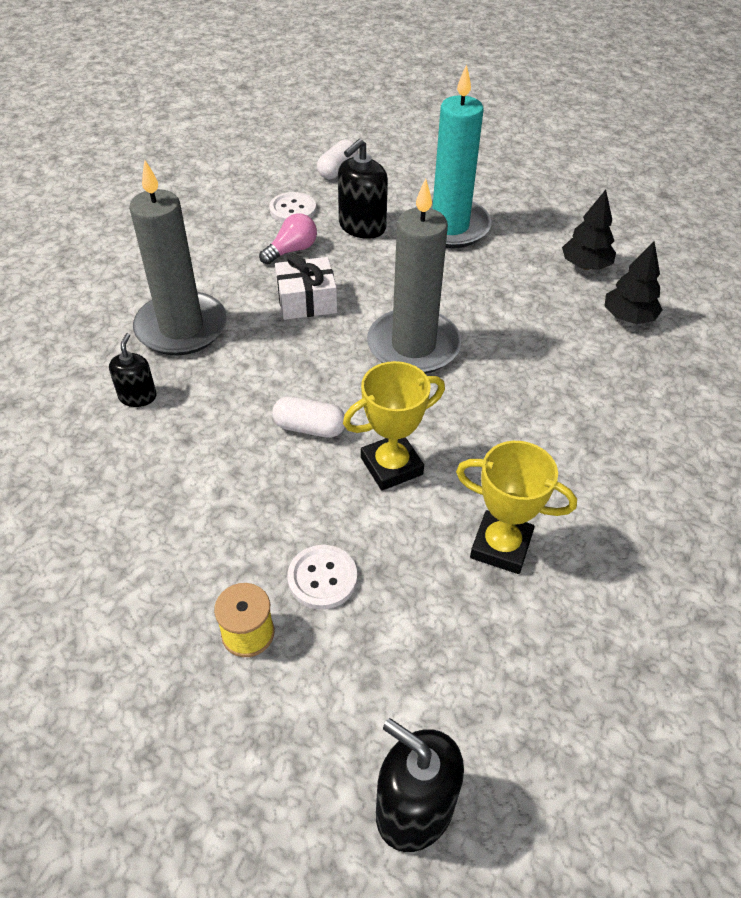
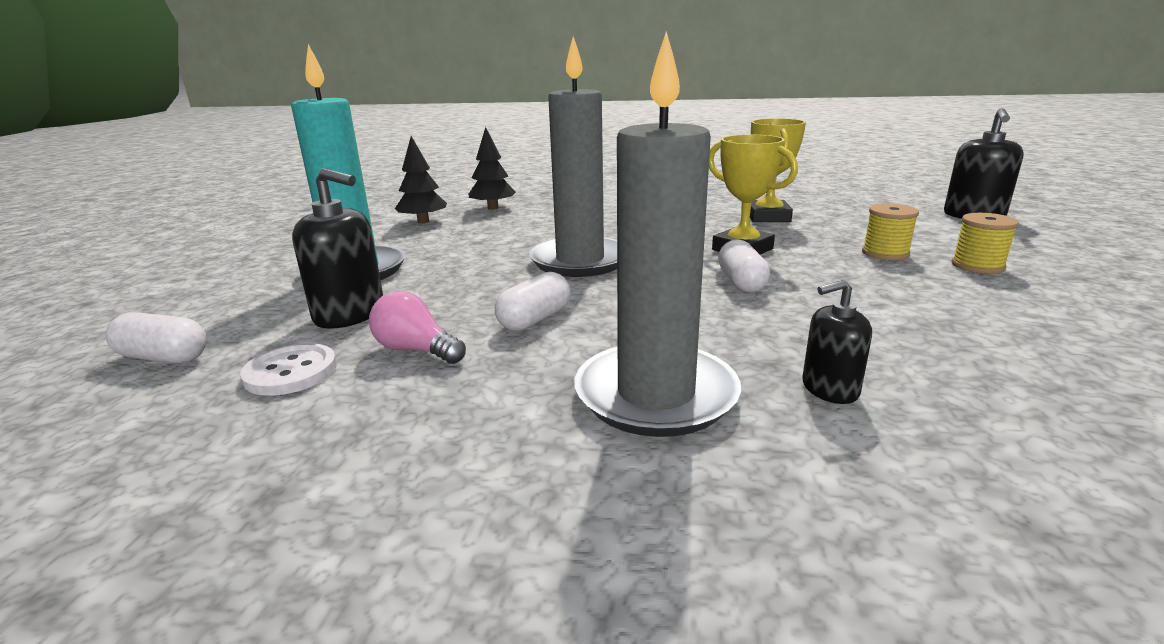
camera: 105 degrees left, 25 degrees down
white gift [275,253,337,320] -> white capsule [495,272,570,331]
white button [287,545,357,610] -> yellow spool [862,203,919,260]

